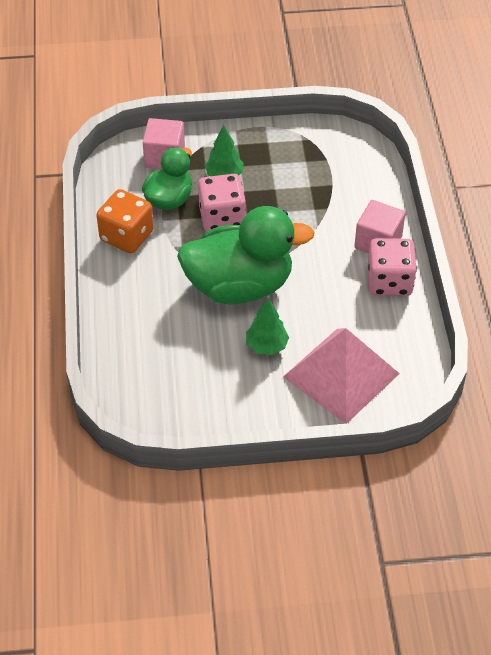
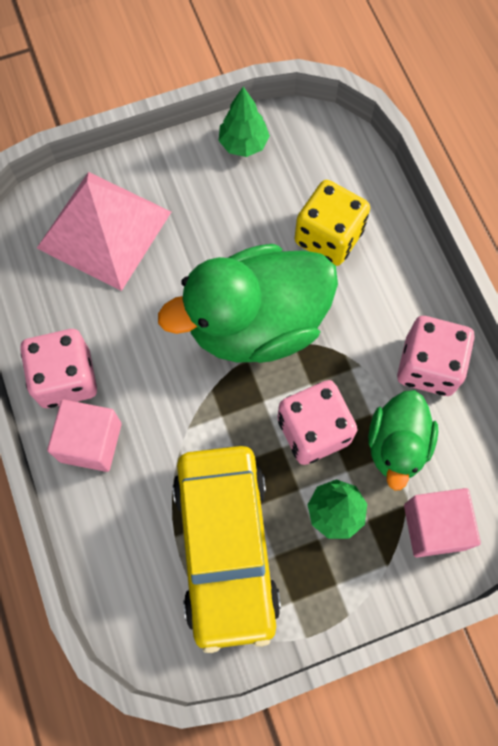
camera: 165 degrees right, 20 degrees up
orange dice [96,189,154,253] -> pink dice [397,316,475,396]
green tree [246,298,289,355] -> green tree moved to [219,87,270,157]
none -> yellow car [173,446,281,653]
none -> yellow dice [295,180,370,266]

